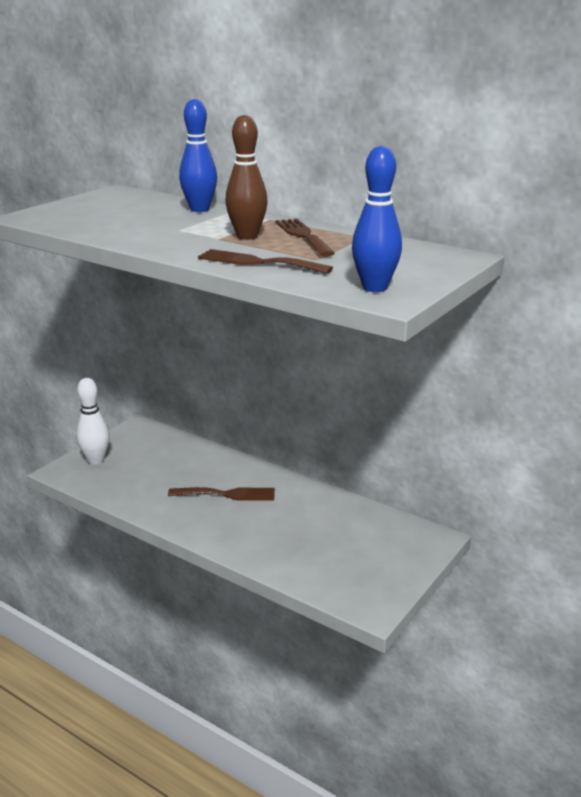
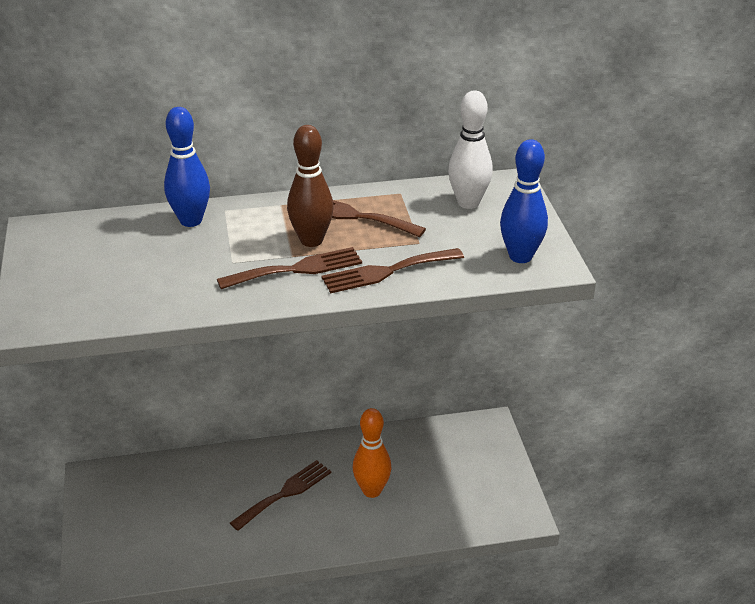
camera: 45 degrees left, 10 degrees up
white bowling pin [76,378,110,465] -> white bowling pin moved to [448,91,493,209]
none -> brown fork [217,247,362,289]
none -> orange bowling pin [353,408,392,498]

